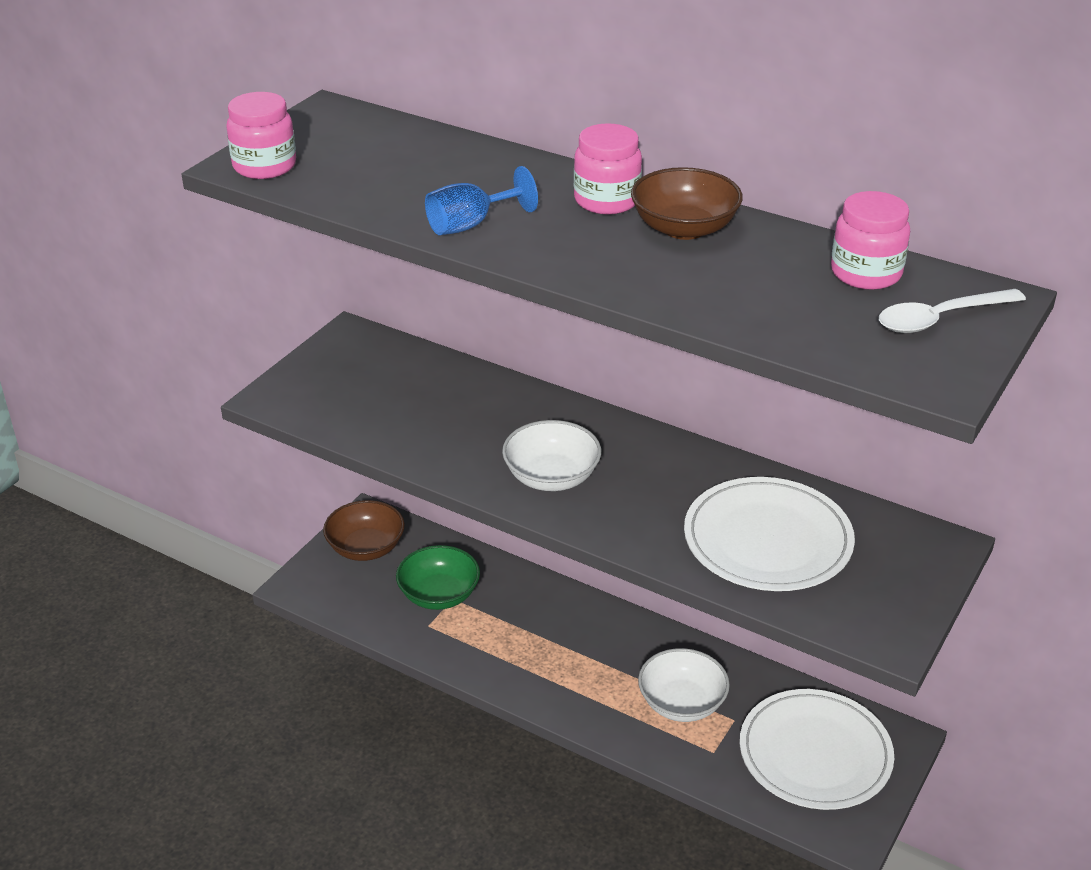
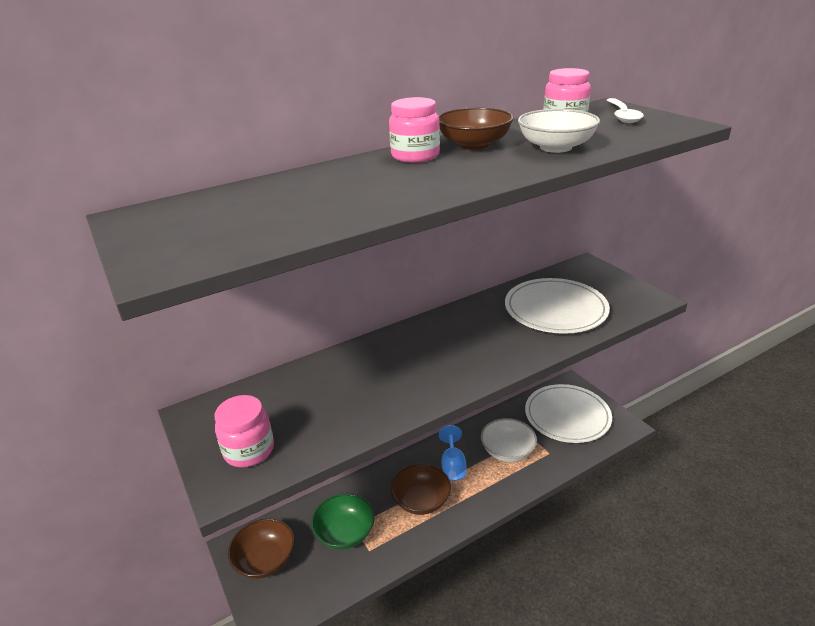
camera: 60 degrees left, 5 degrees down
pink jar [226,92,296,179] -> pink jar moved to [215,395,274,467]
blue goblet [425,166,538,235] -> blue goblet moved to [439,425,466,481]
white bowl [502,420,601,491] -> white bowl moved to [518,109,600,153]
none -> brown bowl [391,464,451,515]

